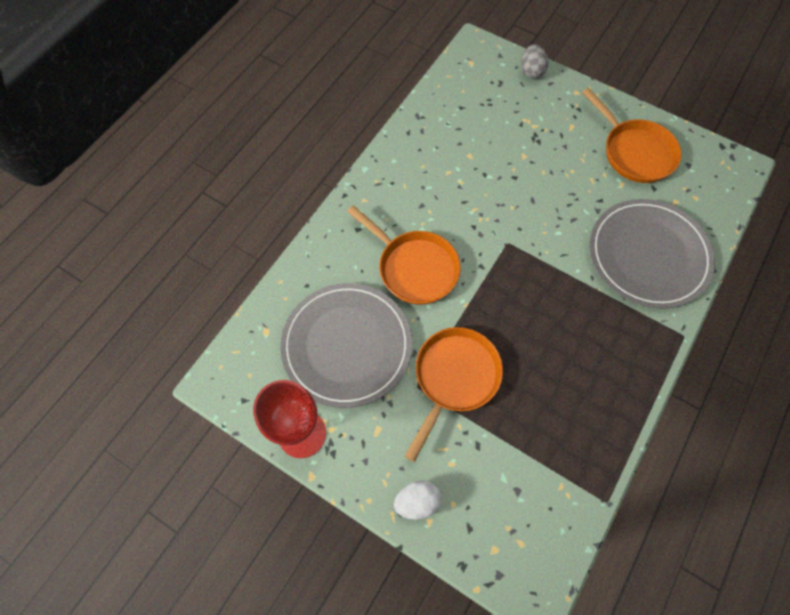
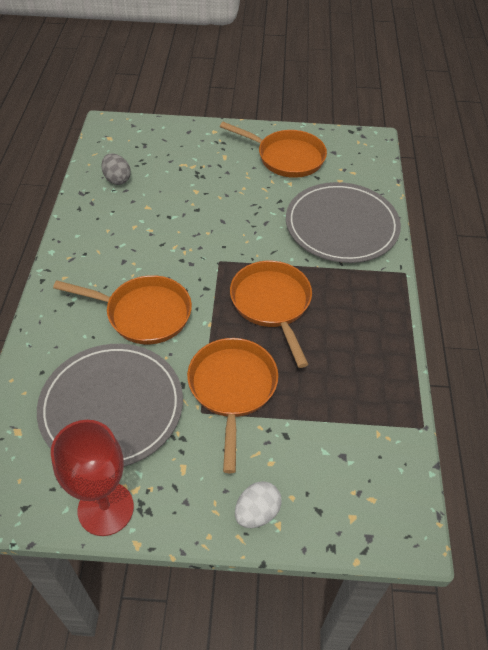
camera: 30 degrees left, 15 degrees down
grey egg [521,44,548,79] -> grey egg moved to [101,153,131,185]
none -> orange pan [230,261,312,368]

